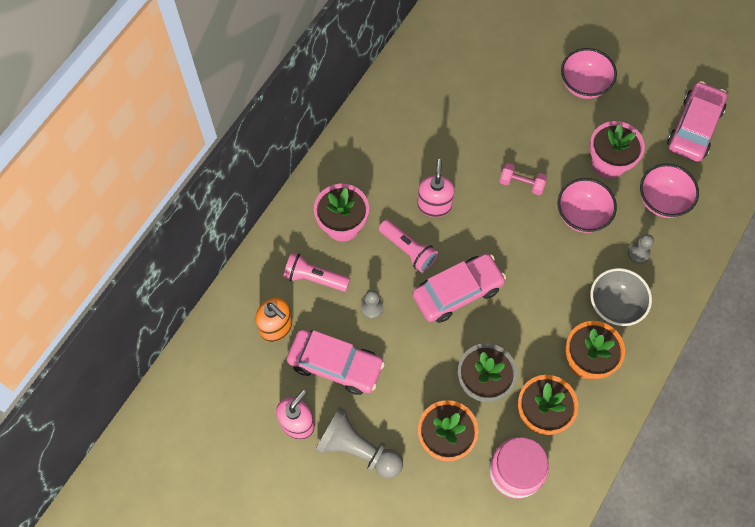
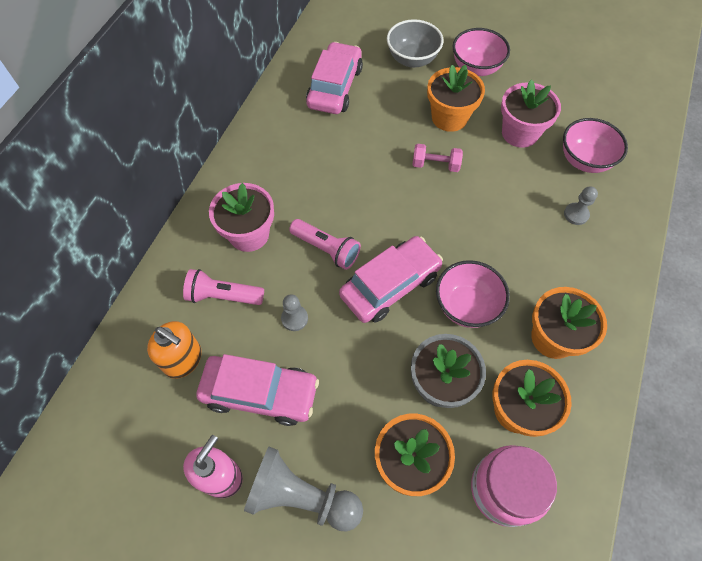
camera: 10 degrees left, 5 degrees down
pink soap dispenser [417,159,454,217] -> none
pink bowl [558,178,617,233] -> pink bowl moved to [436,260,510,328]
grey bowl [590,268,652,326] -> grey bowl moved to [387,19,444,68]
pink car [667,81,727,162] -> pink car moved to [306,42,363,114]
none -> orange flower pot [427,65,485,132]

